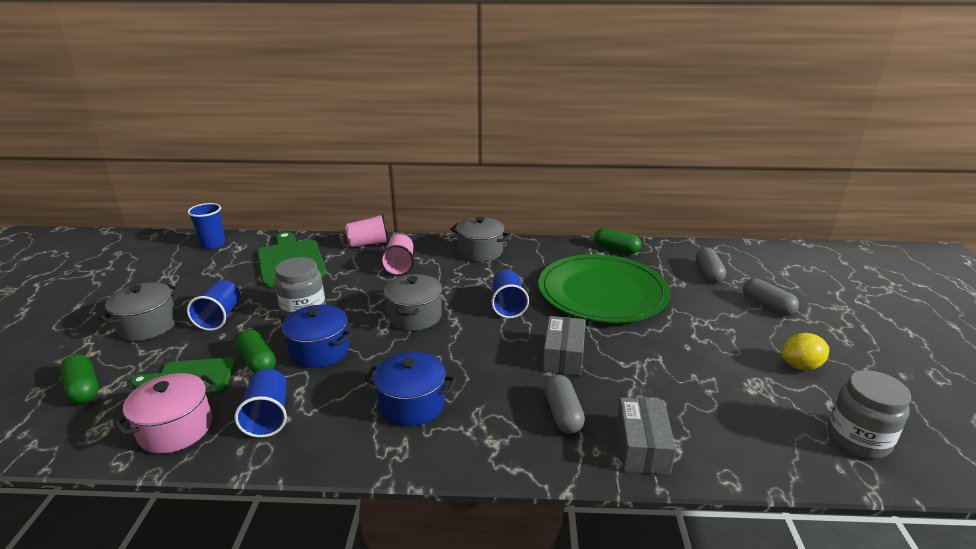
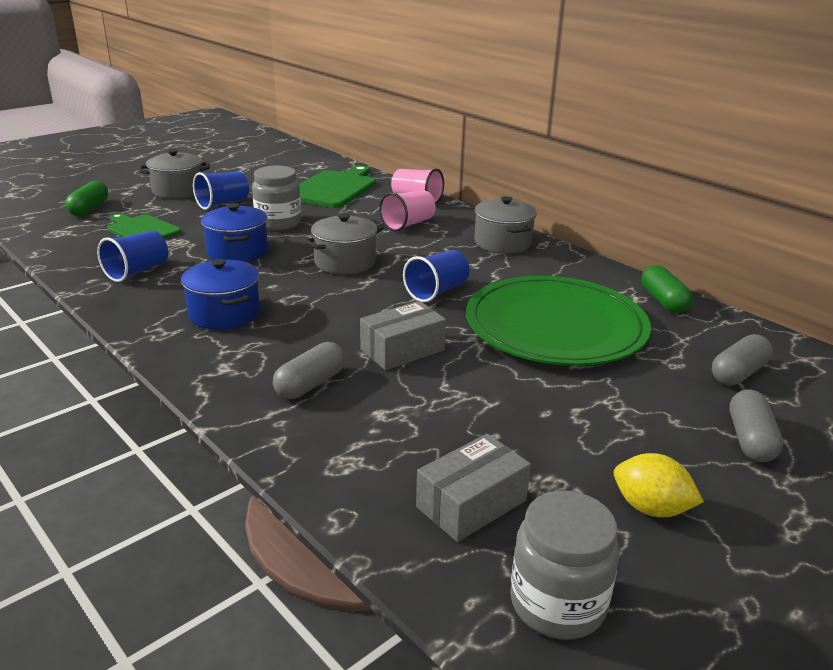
camera: 45 degrees right, 0 degrees up
pink pot [113,373,217,454] -> none
blue cup [187,203,225,249] -> none
green capsule [236,330,276,373] -> none
grey box [617,398,676,475] -> grey box moved to [416,434,531,542]

